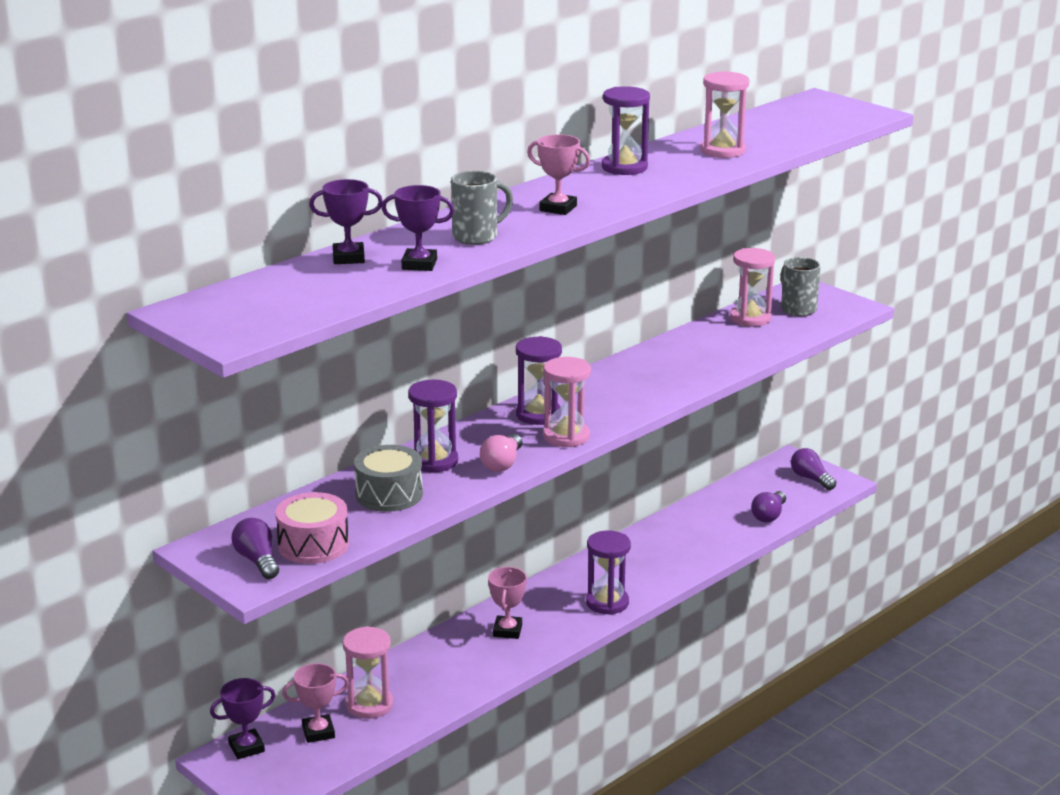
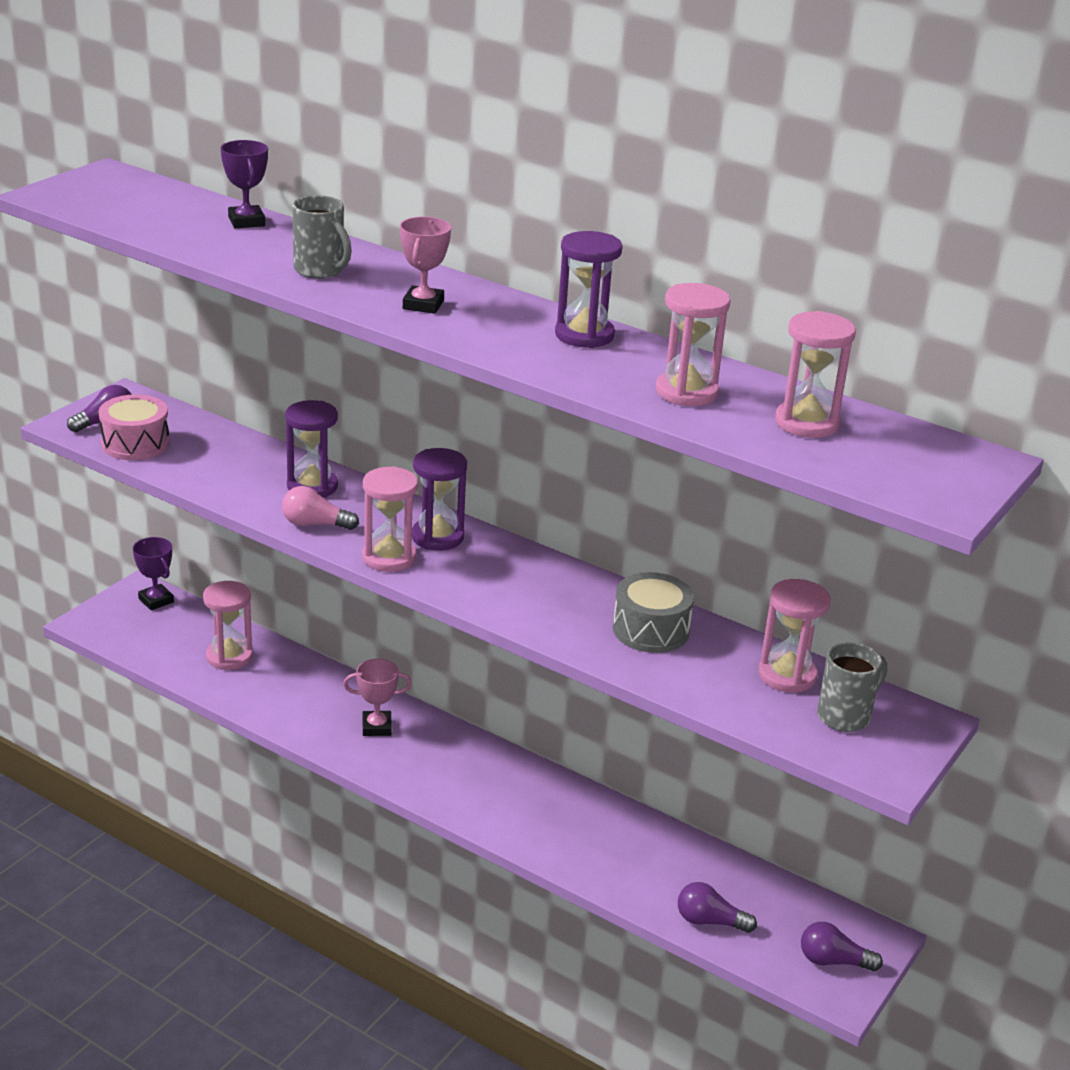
camera: 75 degrees right, 5 degrees up
pink trophy [282,663,349,743] -> none
grey drum [354,445,423,512] -> grey drum moved to [613,572,694,653]
purple trophy [381,185,454,271] -> none
purple hourglass [586,531,631,615] -> none
purple light bulb [791,448,836,490] -> purple light bulb turned 120 degrees counterclockwise [801,922,883,972]
none -> pink hourglass [775,311,856,438]

